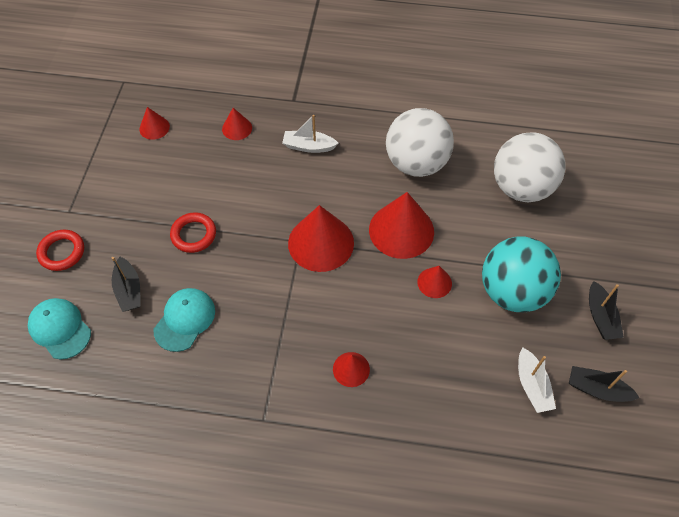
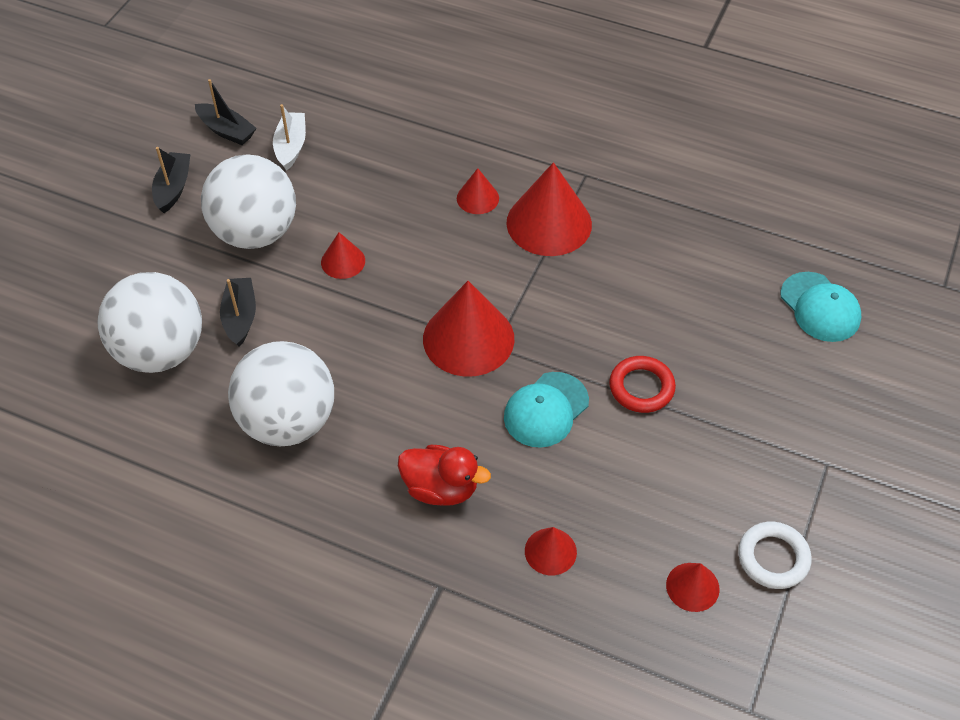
camera: 165 degrees left, 5 degrees down
red ring [36,230,84,271] -> none
black boat [112,257,141,312] -> black boat moved to [220,278,256,347]
turquoise cap [154,288,215,352] -> turquoise cap moved to [504,372,589,448]
white boat [282,115,338,153] -> red duck [398,445,491,506]
red cone [369,192,434,259] -> red cone moved to [506,162,592,256]
turquoise ball [482,237,561,312] -> white ball [201,155,296,249]
none -> white ring [738,522,812,589]

